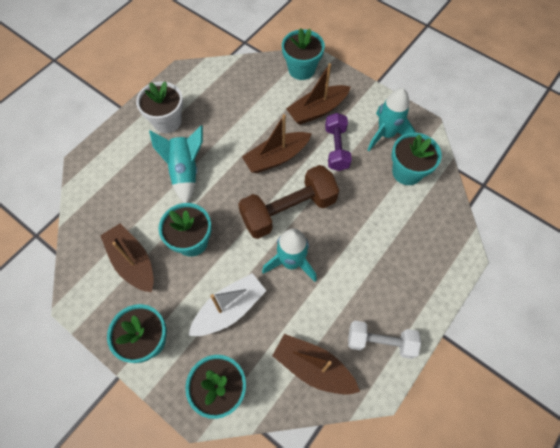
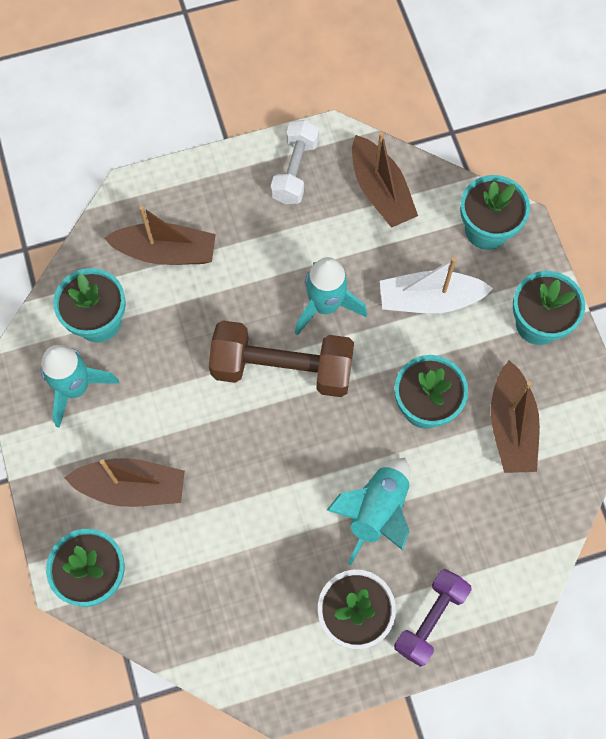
camera: 145 degrees left, 5 degrees up
brown boat [242,114,312,173] -> brown boat moved to [104,206,216,265]
purple dumbbell [325,113,352,171] -> purple dumbbell moved to [394,569,472,667]
white dumbbell [348,321,421,359] -> white dumbbell turned 60 degrees clockwise [271,120,319,204]

